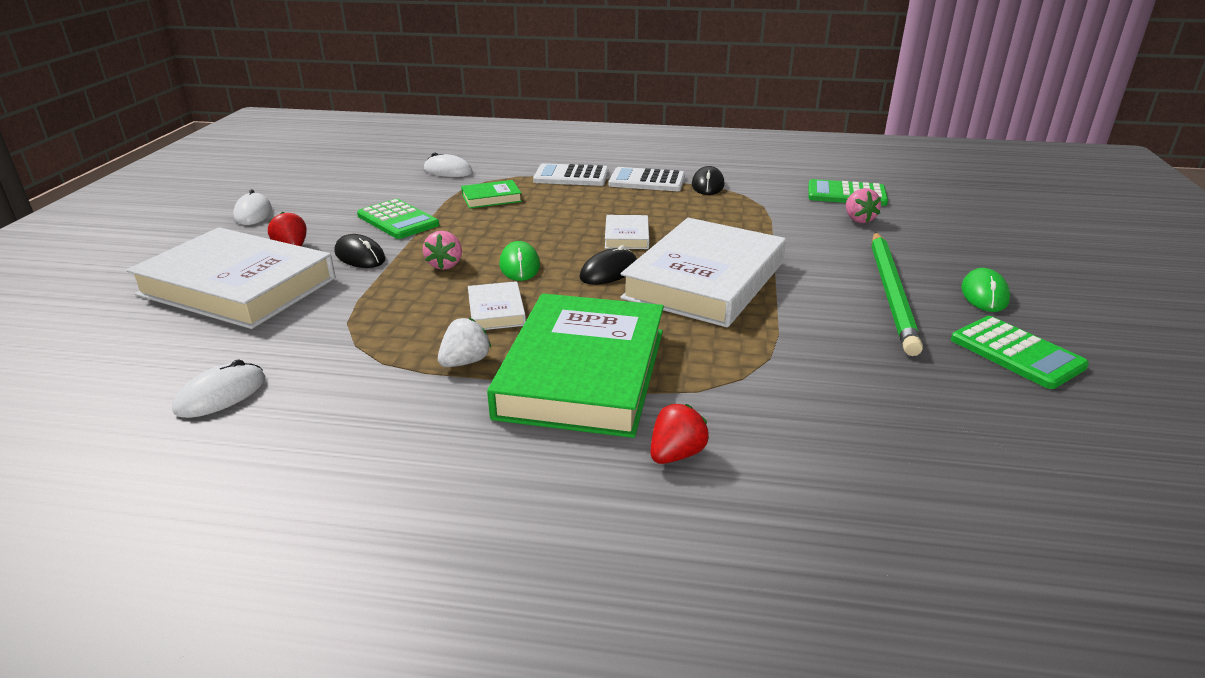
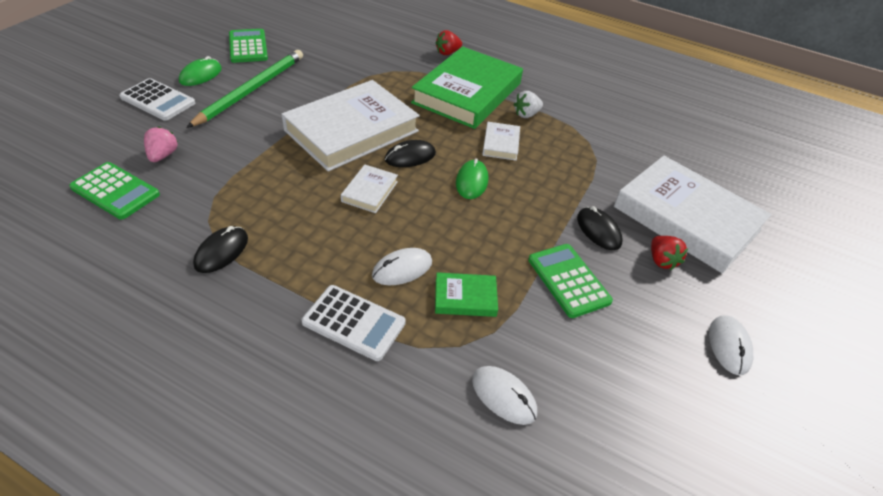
camera: 165 degrees left, 15 degrees up
white mouse [172,359,266,418] -> white mouse moved to [372,248,432,285]
pink strawberry [423,231,462,270] -> none
white calculator [609,167,685,191] -> white calculator moved to [119,78,195,121]

